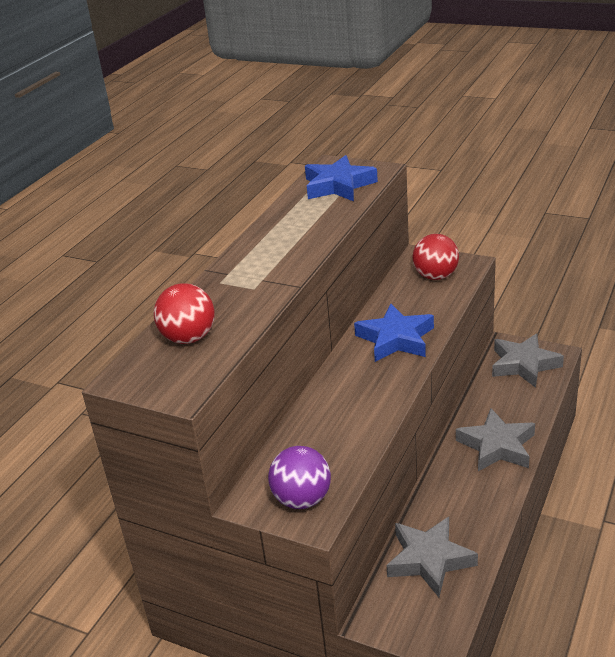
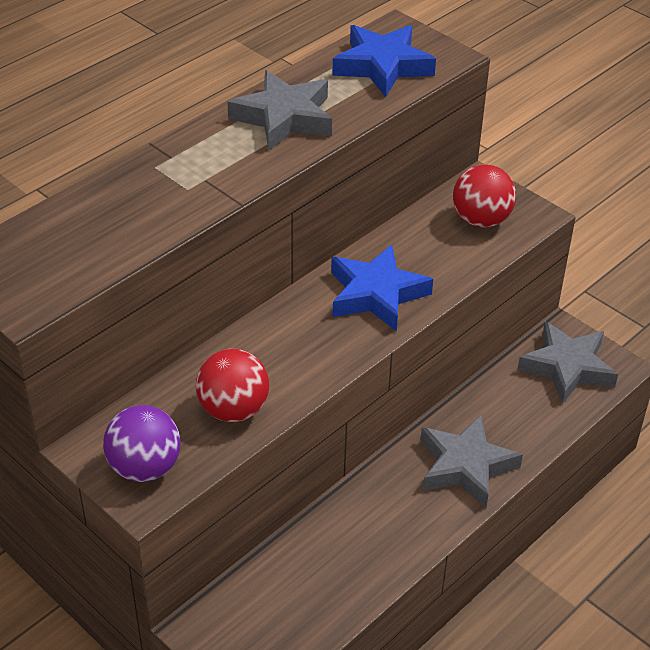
camera: 15 degrees right, 10 degrees up
red ball [154,283,215,344] -> red ball moved to [196,349,269,422]
grey star [387,517,478,597] -> grey star moved to [227,70,332,150]

